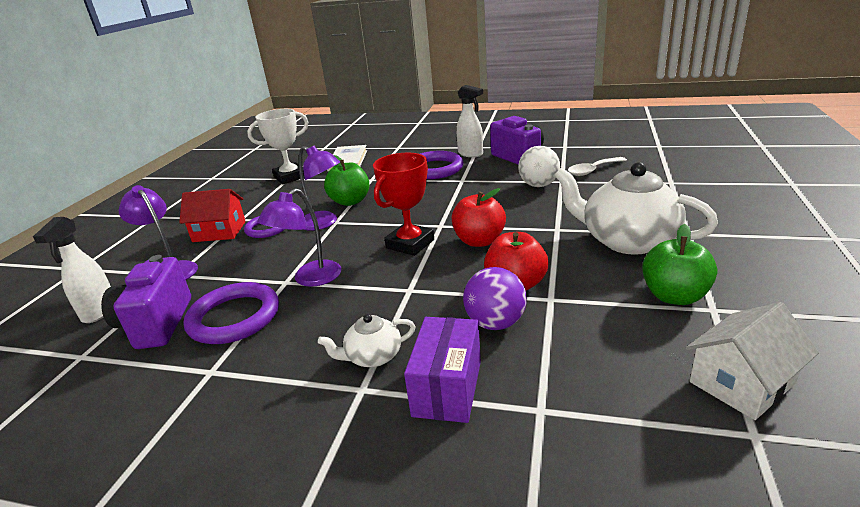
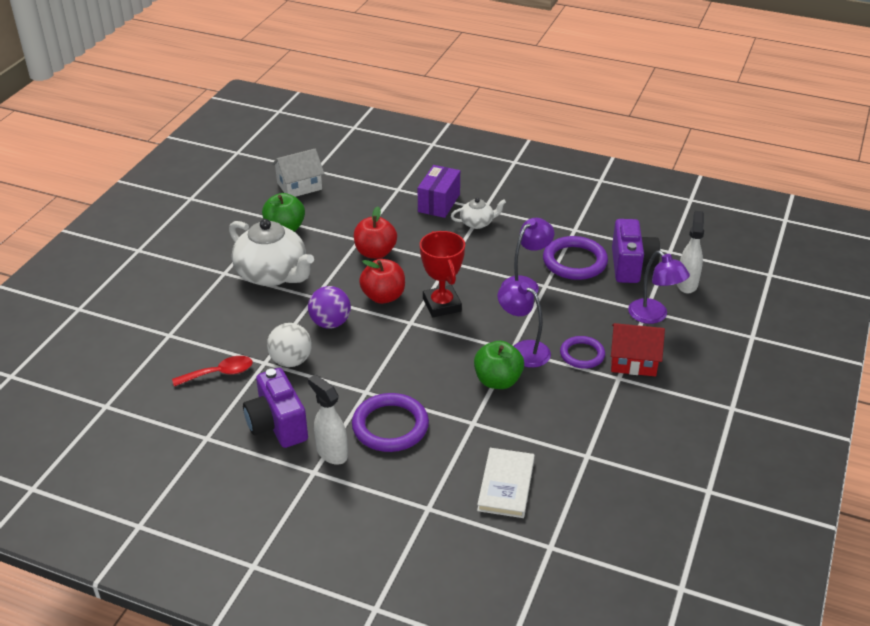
camera: 175 degrees left, 10 degrees up
white trophy [247,109,308,184] -> none
red trophy [373,153,434,256] -> red trophy turned 60 degrees counterclockwise [420,231,465,317]
purple ball [463,267,527,330] -> purple ball moved to [308,286,351,329]
white spoon [568,157,627,176] -> red spoon [172,356,253,387]

